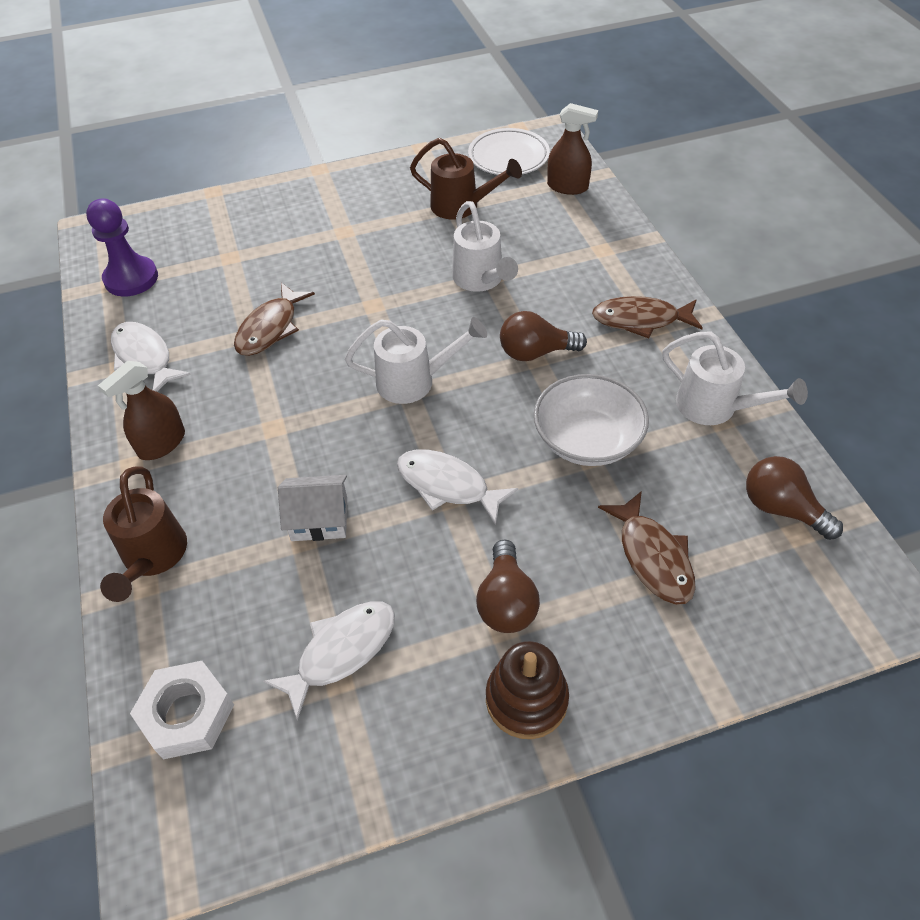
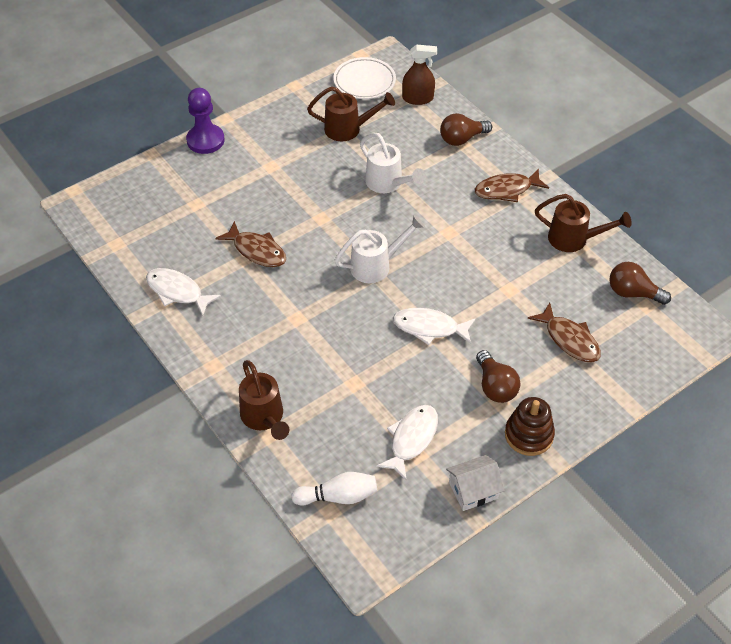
camera: 20 degrees left, 0 degrees up
purple pawn [86,198,158,297] -> purple pawn moved to [186,88,225,154]
brown spray bottle [98,361,185,460] -> none
white nut [130,661,234,760] -> white bowling pin [291,472,377,505]
brown fish [234,283,315,356] -> brown fish turned 60 degrees counterclockwise [215,221,286,267]
white house [278,475,347,541] -> white house moved to [446,455,505,511]
brown light bulb [500,311,587,361] -> brown light bulb moved to [440,113,492,146]
white bowl [534,374,649,466] -> none
white watering can [662,331,808,425] -> brown watering can [535,194,632,252]

